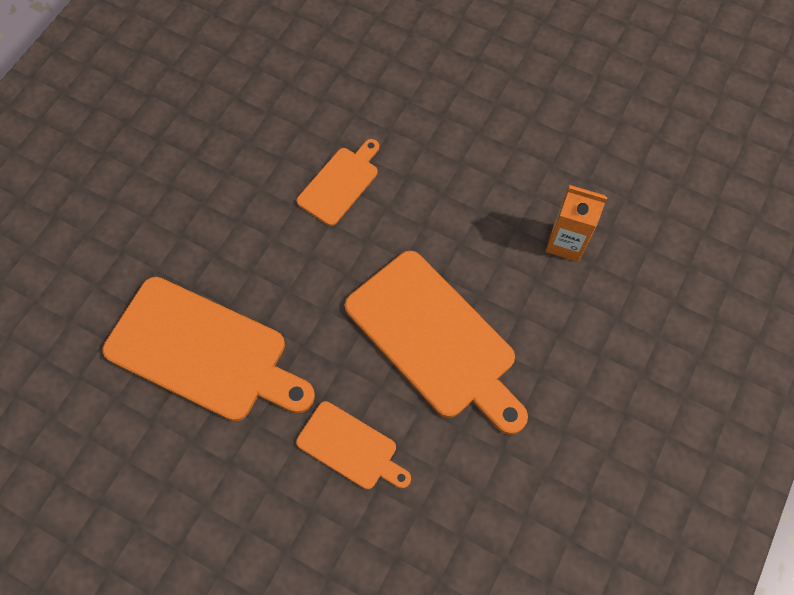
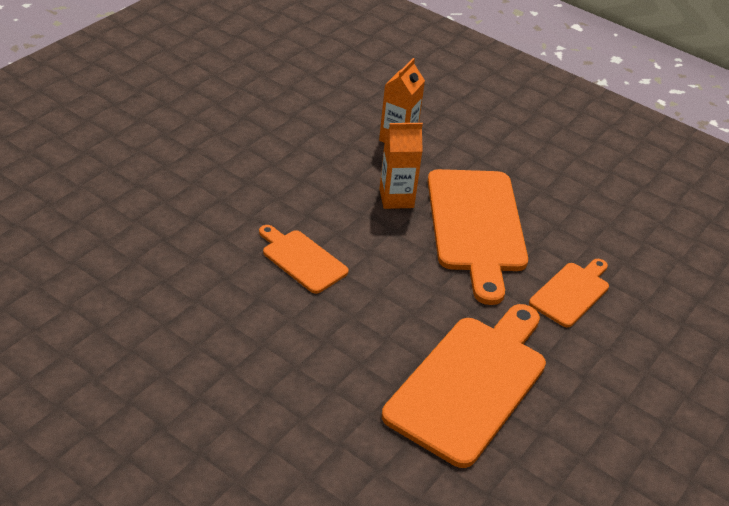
camera: 85 degrees left, 25 degrees down
orange cutting board [345,251,528,435] -> orange cutting board turned 120 degrees clockwise [428,169,528,305]
none -> orange carton [379,123,423,209]

